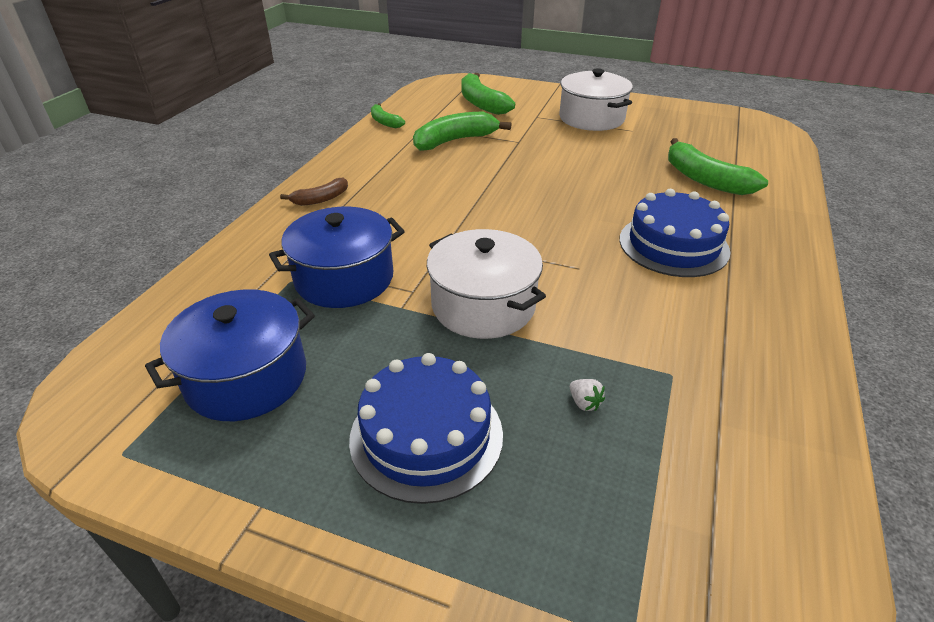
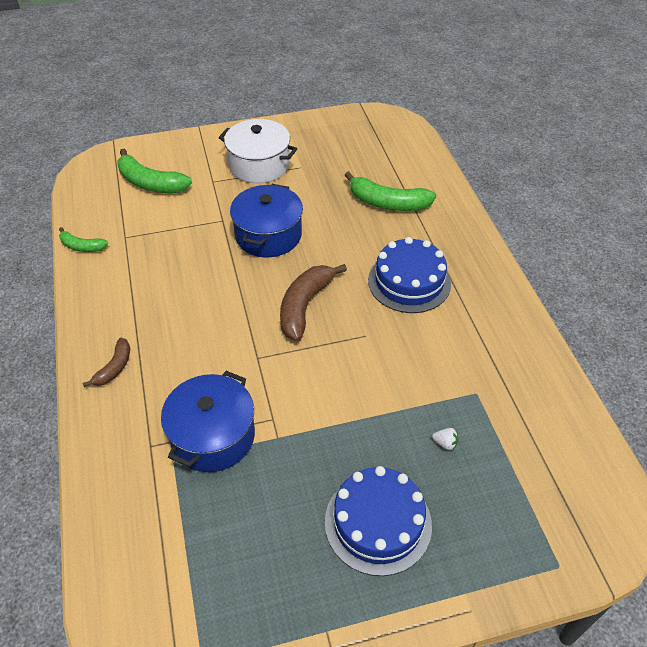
camera: 35 degrees left, 10 degrees up
blue pot [145,290,315,421] -> blue pot moved to [230,184,303,257]
green banana [413,112,511,151] -> none
white pot [427,229,546,339] -> none
none -> brown banana [280,264,347,341]

